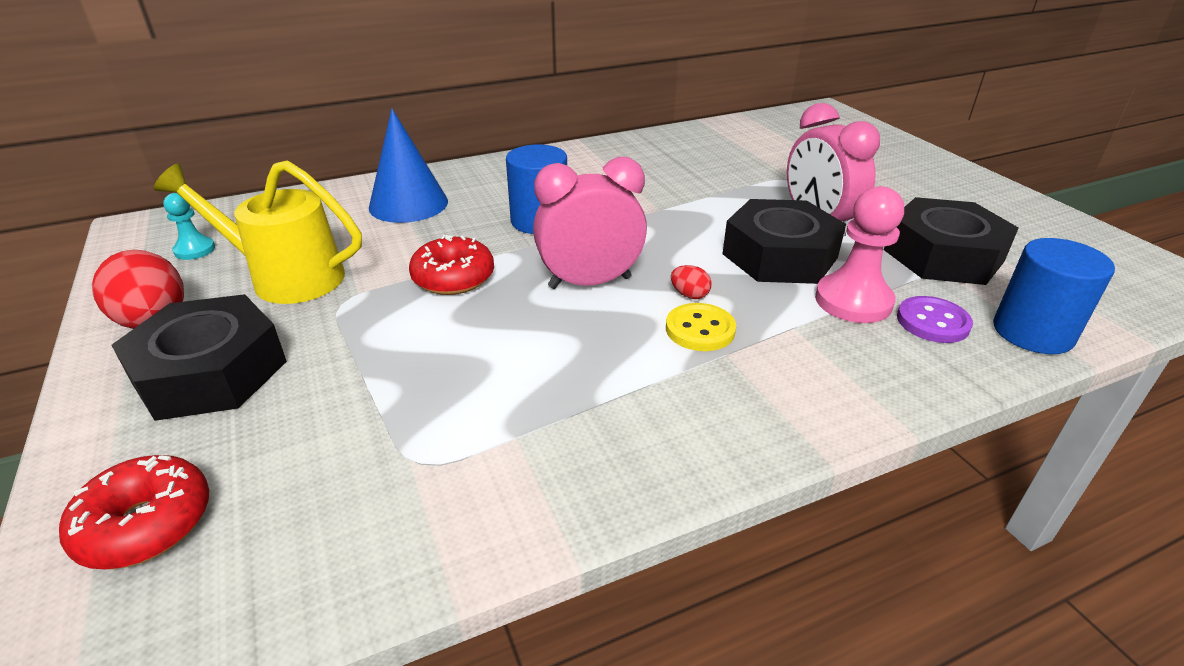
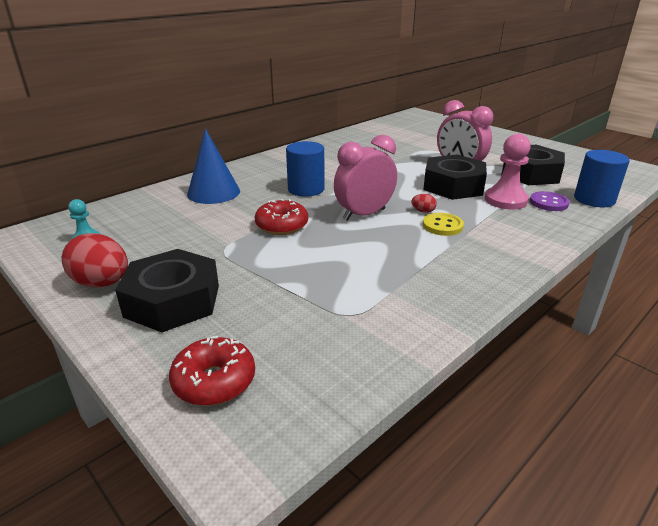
camera: 20 degrees left, 5 degrees down
yellow watering can [154,160,362,304] -> none

